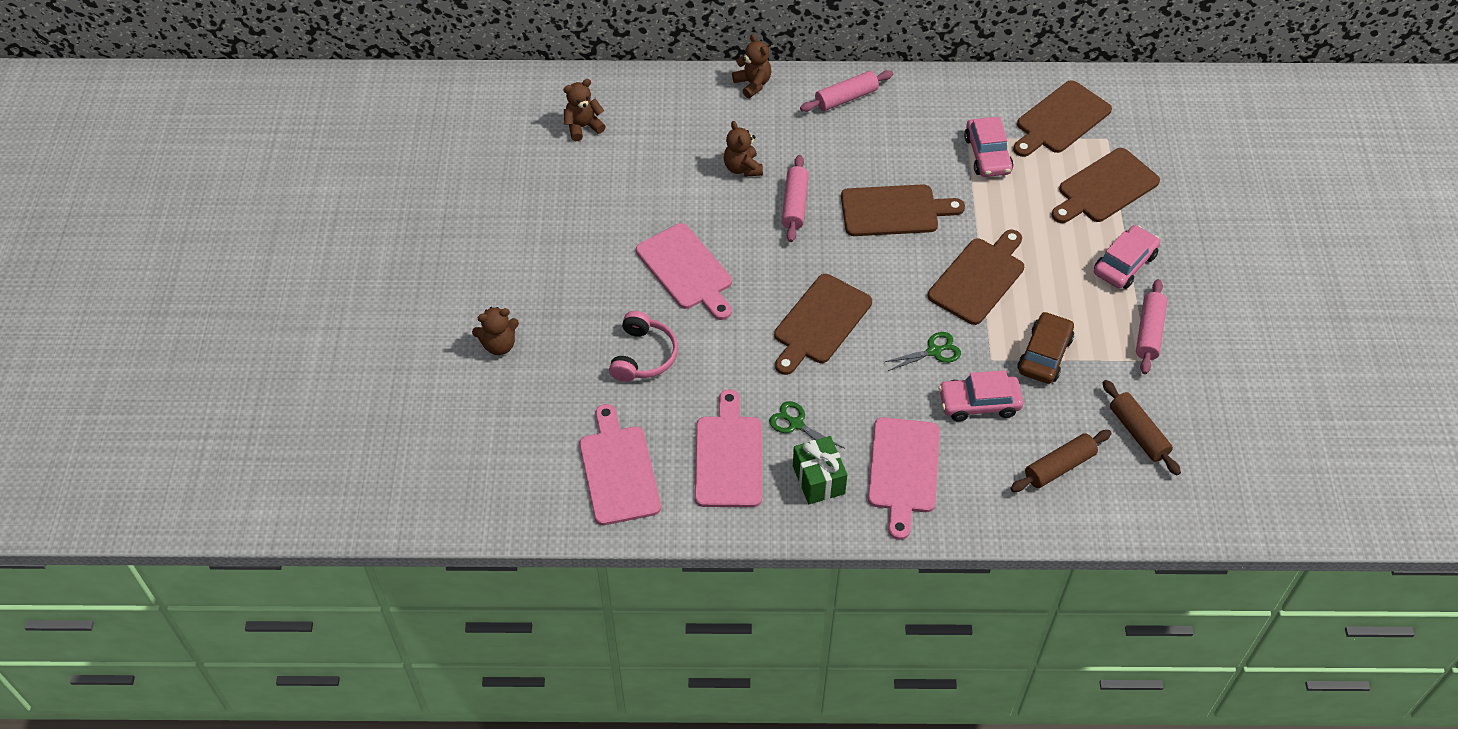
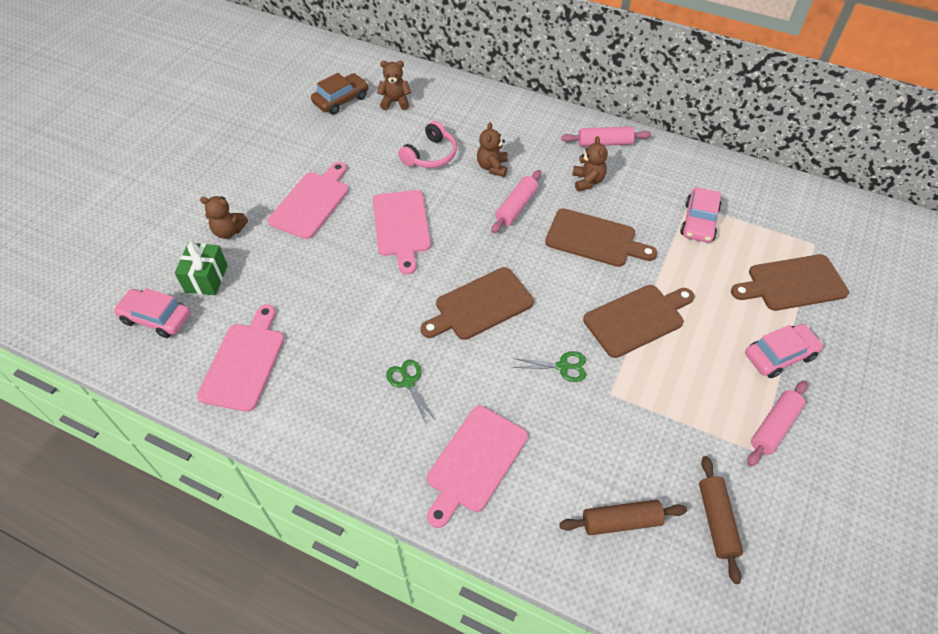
camera: 25 degrees right, 0 degrees up
pink headphones [609,311,678,382] -> pink headphones moved to [398,121,457,168]
pink cutting board [695,389,762,507] -> pink cutting board moved to [268,162,349,239]
brown teddy bear [732,34,771,98] -> brown teddy bear moved to [572,136,608,191]
green gift [793,436,847,504] -> green gift moved to [175,241,228,295]
pink car [939,370,1023,422] -> pink car moved to [113,288,191,338]
brown cutting board [1013,80,1112,157] -> none
brown car [1017,311,1074,384] -> brown car moved to [311,73,369,115]

